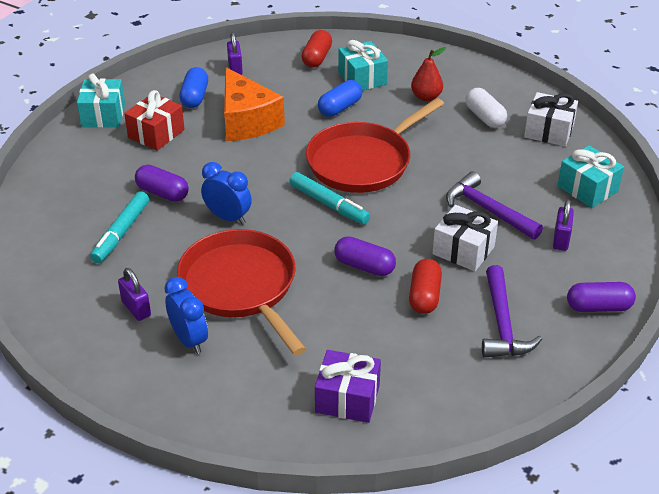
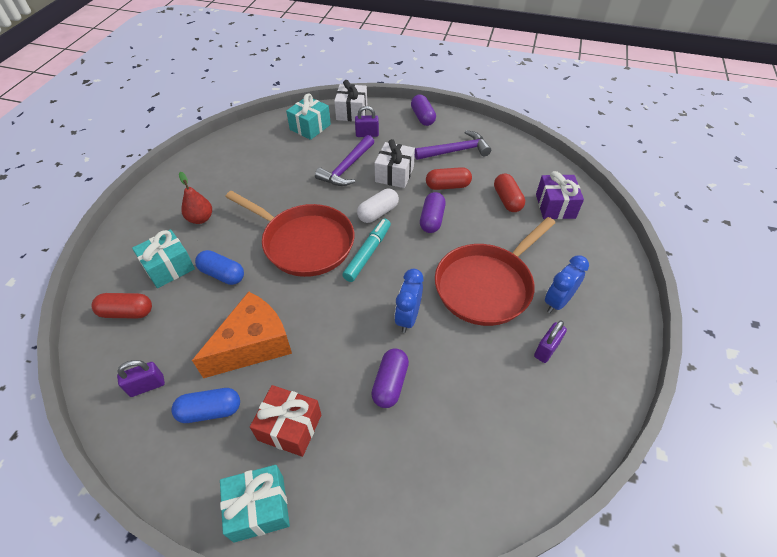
camera: 105 degrees left, 10 degrees up
turquoise marker [90,191,149,263] -> none
white capsule [466,88,507,128] -> white capsule moved to [357,189,399,223]
white gift [524,92,578,146] -> white gift moved to [334,80,367,121]
none -> red capsule [494,173,525,212]

